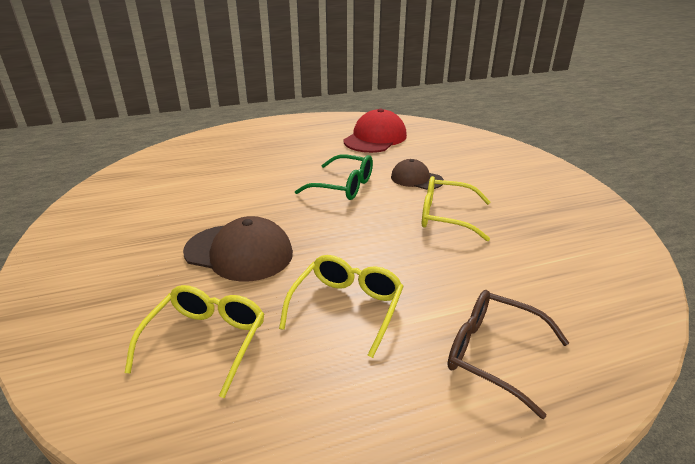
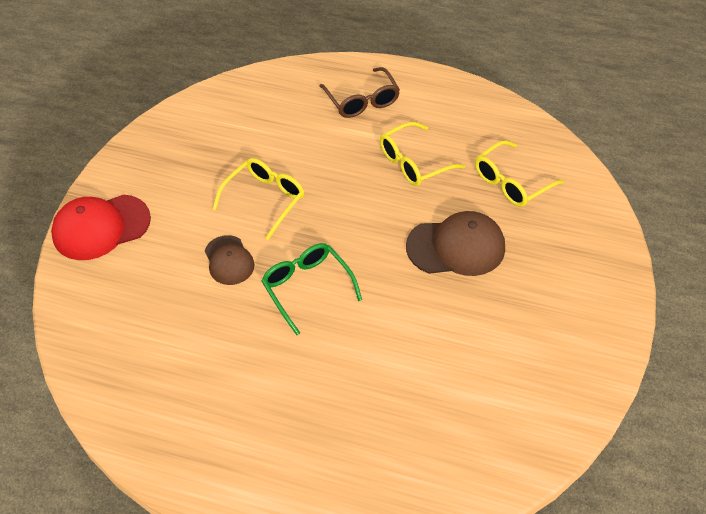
camera: 145 degrees left, 20 degrees up
brown cap [183,216,293,282] -> brown cap turned 120 degrees clockwise [406,211,505,276]
red cap [343,109,407,153] -> red cap moved to [51,195,151,260]
yellow glasses [422,176,491,241] -> yellow glasses turned 105 degrees counterclockwise [213,158,304,240]

